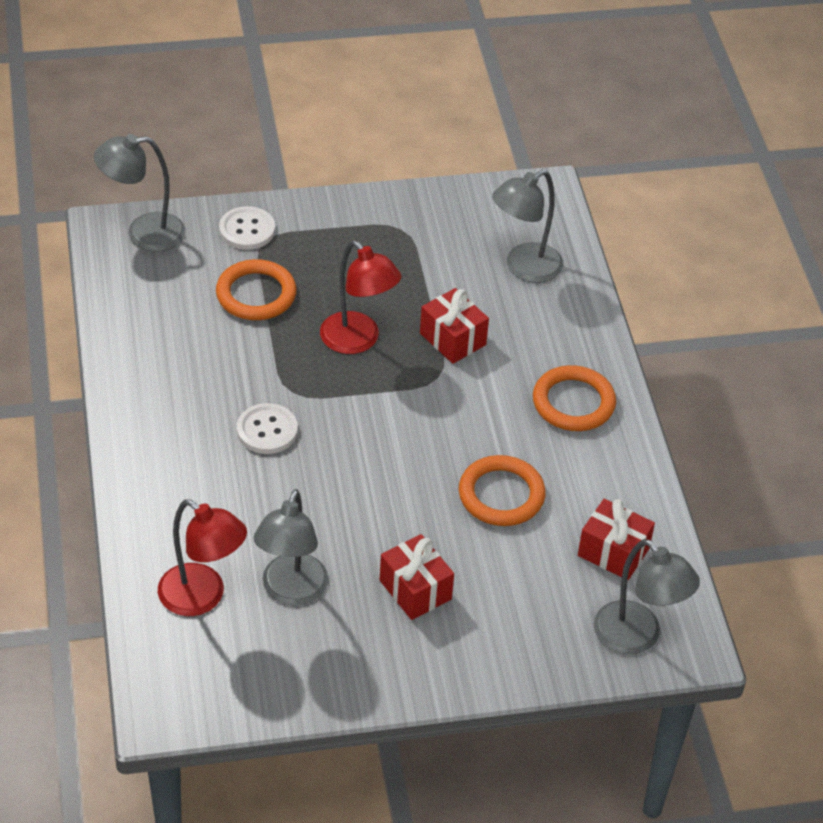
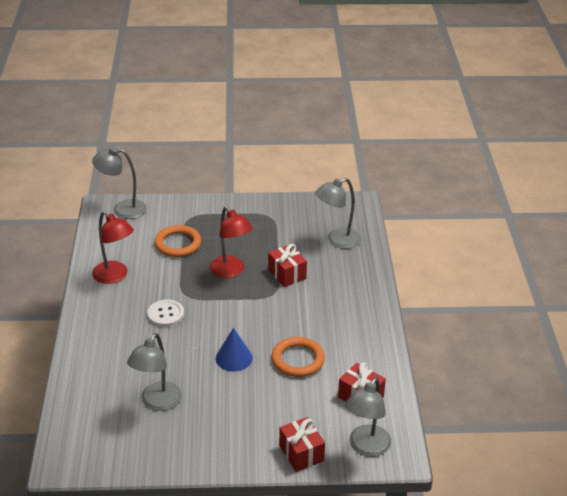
camera: 10 degrees right, 10 degrees down
red lamp [158,499,247,616] -> red lamp moved to [92,211,134,284]
white button [219,206,275,250] -> none
red gift [380,534,454,620] -> red gift moved to [279,417,325,472]
orange ring [533,365,616,431] -> none
grey lamp [594,539,700,655] -> grey lamp turned 60 degrees clockwise [345,377,391,457]
none -> blue cone [216,328,253,371]

